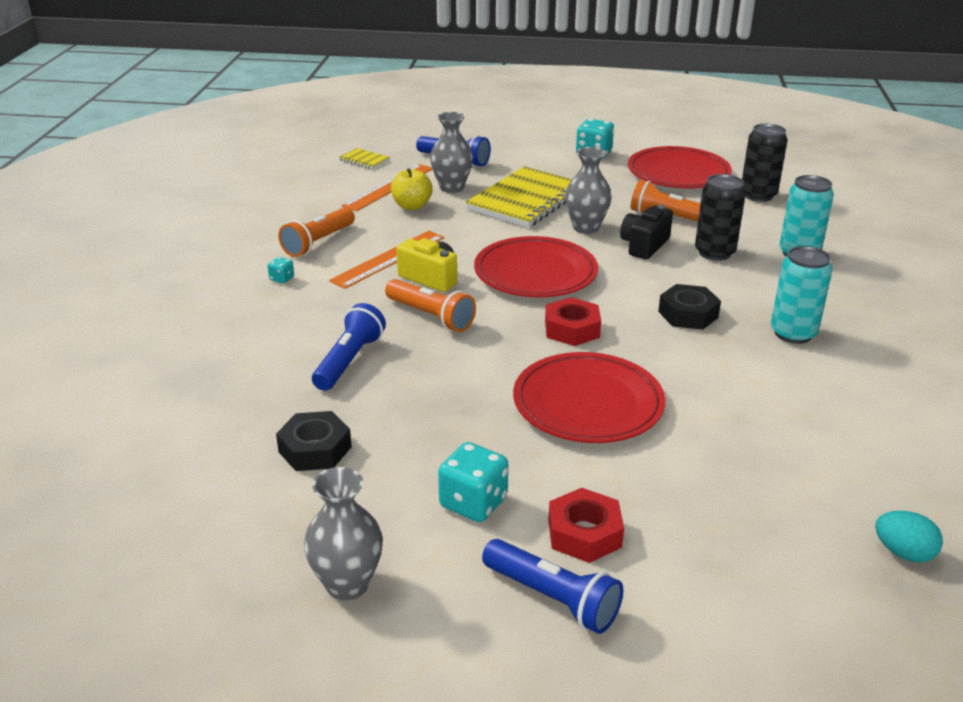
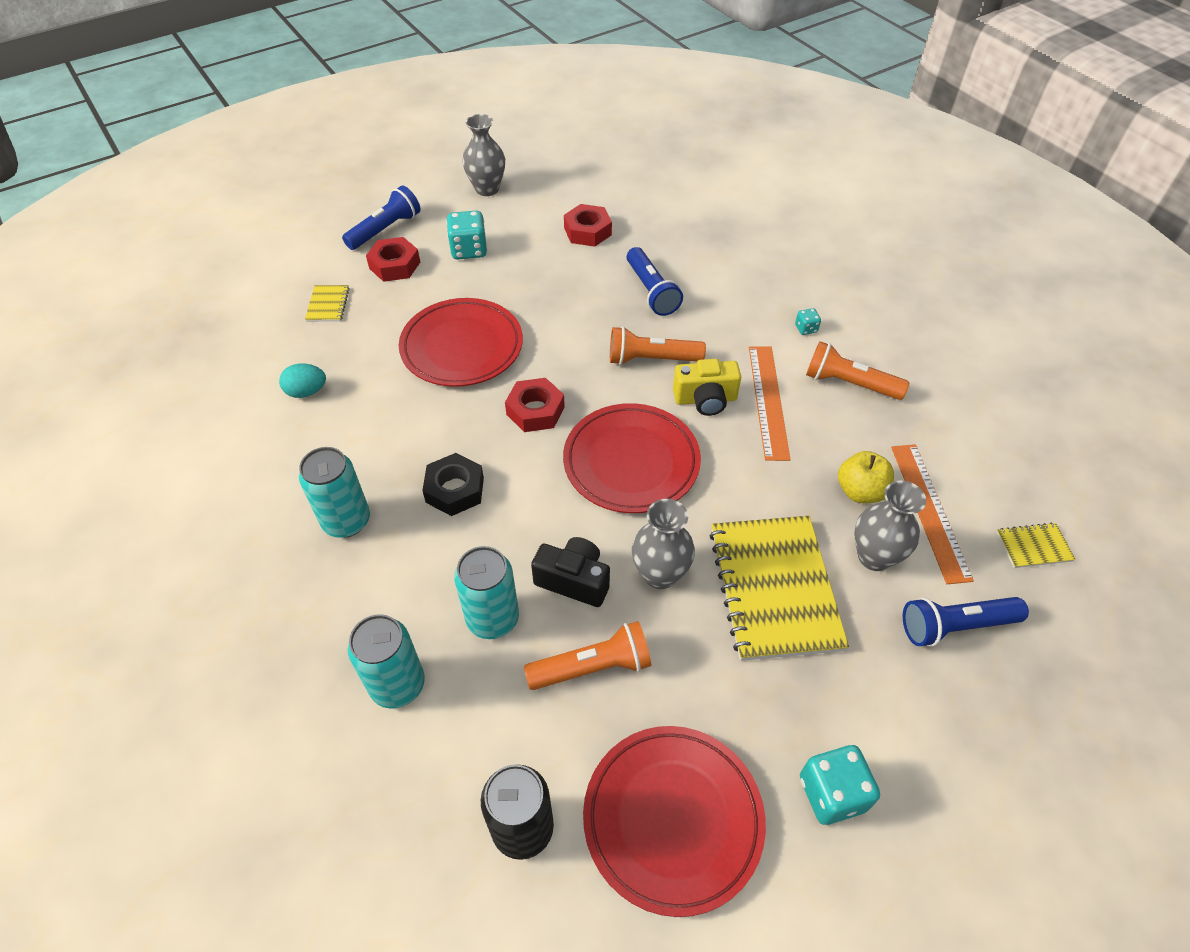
camera: 140 degrees right, 20 degrees up
black nut [276,411,352,471] -> red nut [564,204,612,247]
orange flashlight [278,207,355,257] -> orange flashlight turned 60 degrees counterclockwise [806,341,909,400]
blue flashlight [482,539,623,634] -> blue flashlight turned 135 degrees clockwise [342,185,420,250]
black camera [620,205,673,259] -> black camera turned 60 degrees counterclockwise [531,537,610,607]
black can [695,174,746,261] -> turquoise can [454,546,519,639]
turquoise egg [875,511,943,562] -> turquoise egg moved to [279,364,326,398]
none -> yellow notebook [305,285,350,322]

